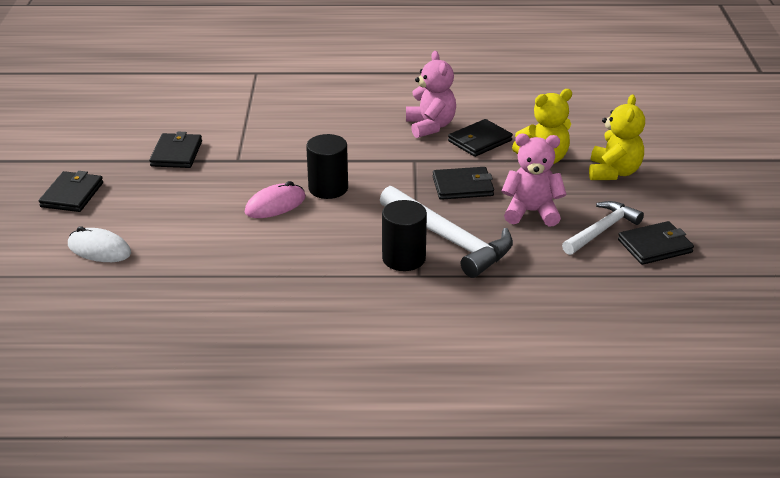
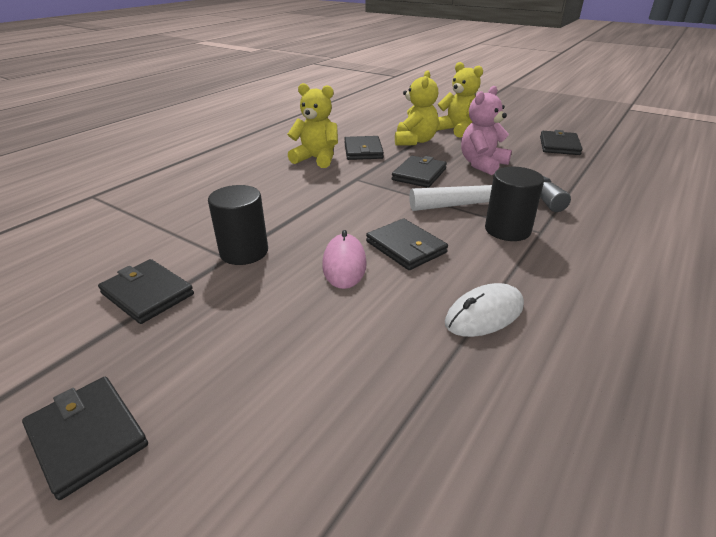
camera: 55 degrees left, 0 degrees up
white mouse [68,226,131,262] -> white mouse moved to [445,283,524,337]
black cylinder [306,134,348,199] -> black cylinder moved to [208,185,268,265]
pink teddy bear [406,51,456,138] -> yellow teddy bear [287,83,338,168]
white hammer [562,201,644,255] -> none
none -> black wallet [366,219,448,270]

